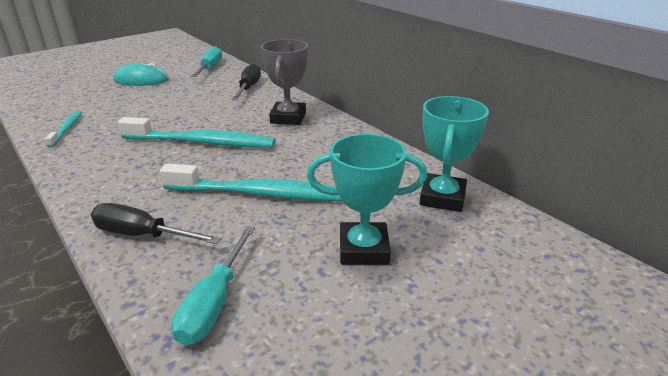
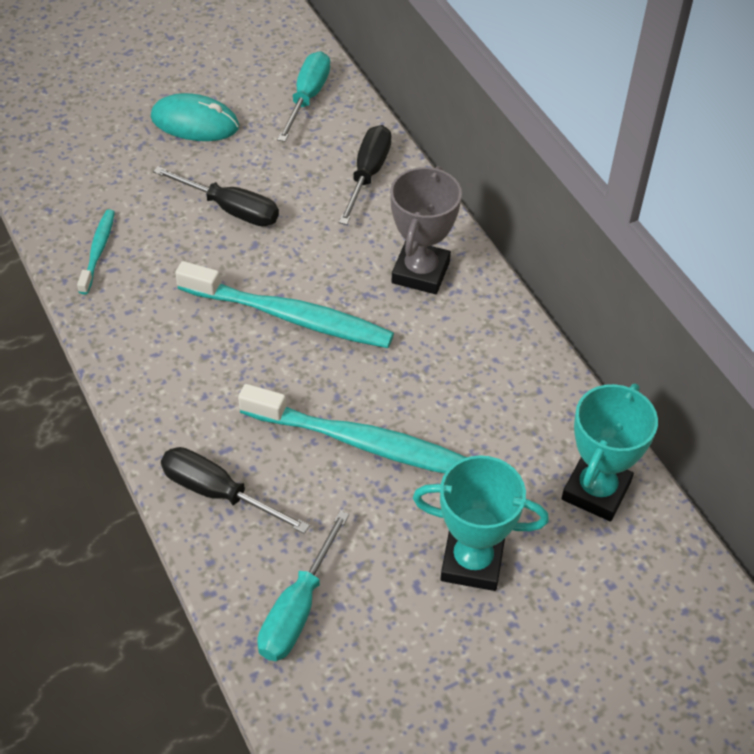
camera: 10 degrees right, 20 degrees up
none -> black screwdriver [153,166,279,227]

